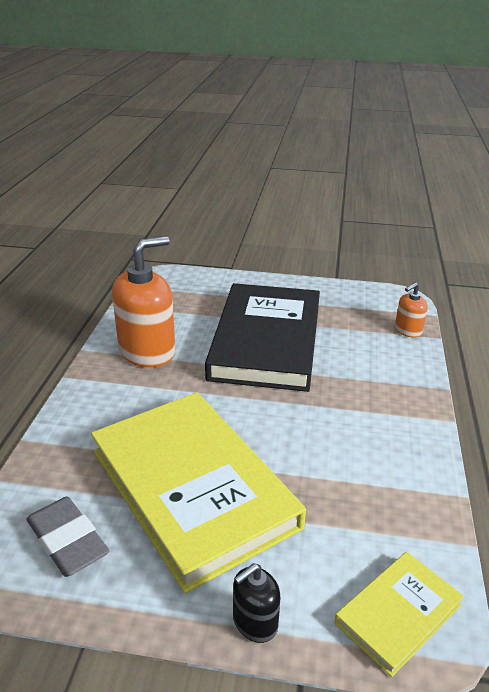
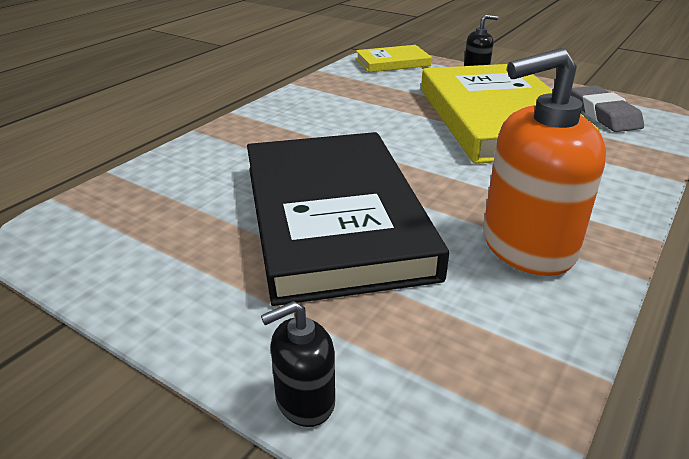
camera: 155 degrees left, 0 degrees up
black book [205,283,320,392] -> black book turned 45 degrees counterclockwise [247,132,449,306]
orange soap dispenser [395,283,428,338] -> none
none -> black soap dispenser [261,301,335,427]

